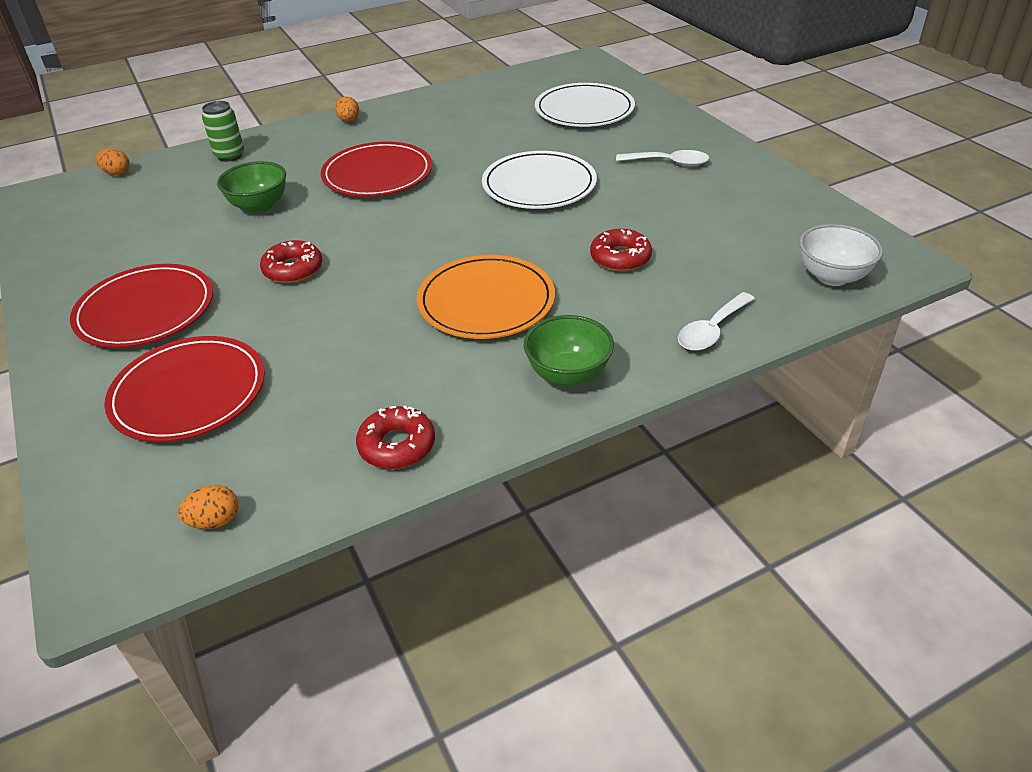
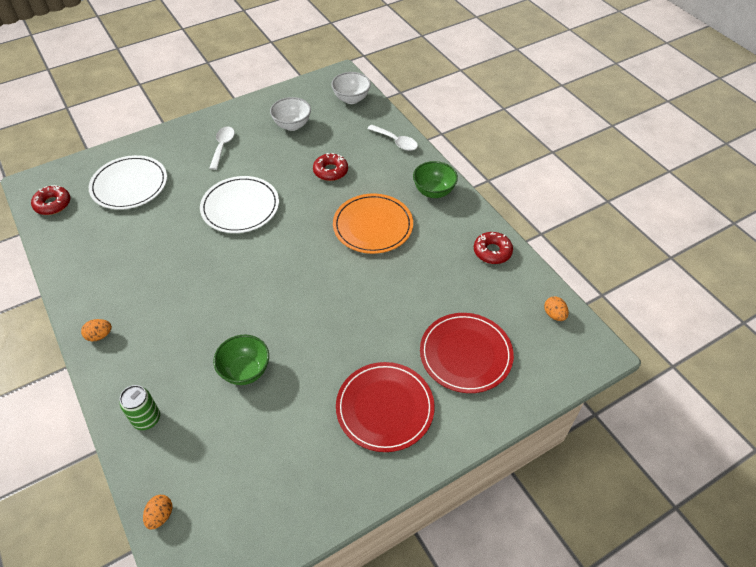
camera: 95 degrees left, 10 degrees up
red donut [260,240,322,283] -> red donut moved to [31,185,70,215]
red plate [321,141,432,197] -> none
none -> white bowl [270,97,311,131]

